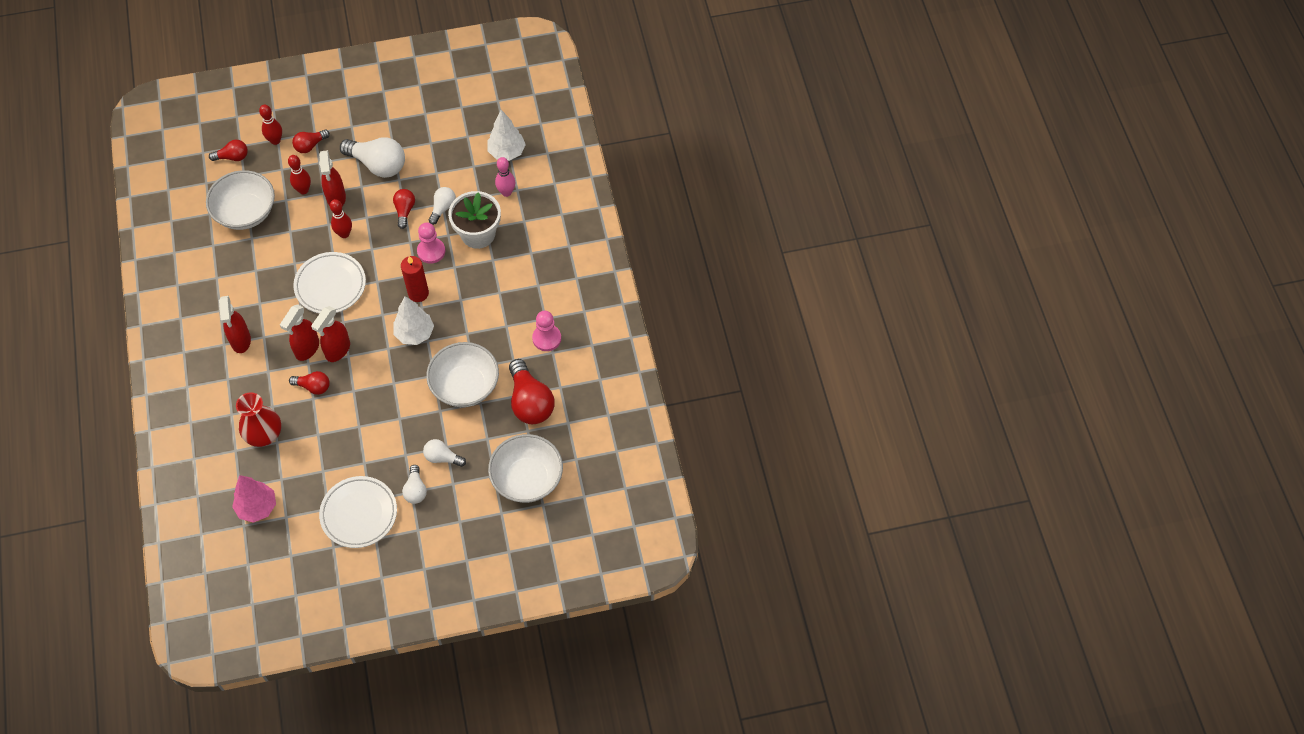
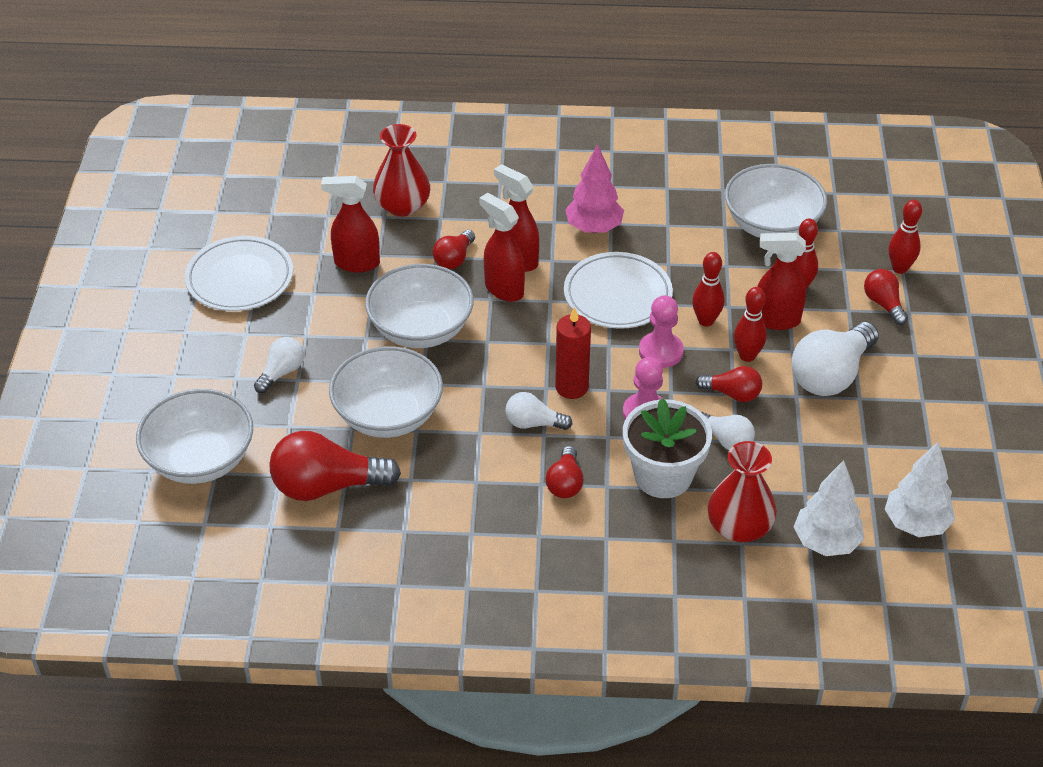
camera: 105 degrees right, 15 degrees down
red light bulb [209,140,248,161] -> red light bulb moved to [546,446,584,498]
red spray bottle [219,296,251,353] -> red spray bottle moved to [321,176,380,272]
pink tree [232,475,276,523] -> pink tree moved to [565,144,624,233]
white tree [393,296,434,345] -> white tree moved to [885,441,955,537]
white light bulb [402,465,427,504] -> white light bulb moved to [505,392,573,430]
pink bowling pin [495,157,515,197] -> red vase [707,441,777,542]
pink pawn [532,311,561,351] -> pink pawn moved to [639,295,684,368]
none -> white bowl [365,264,474,348]
none -> red bowling pin [734,287,767,362]

